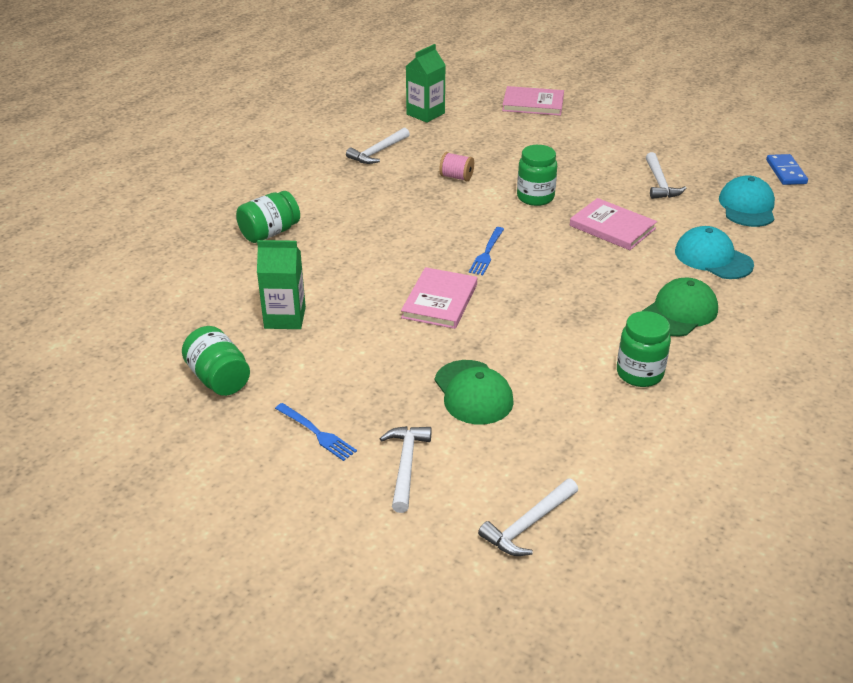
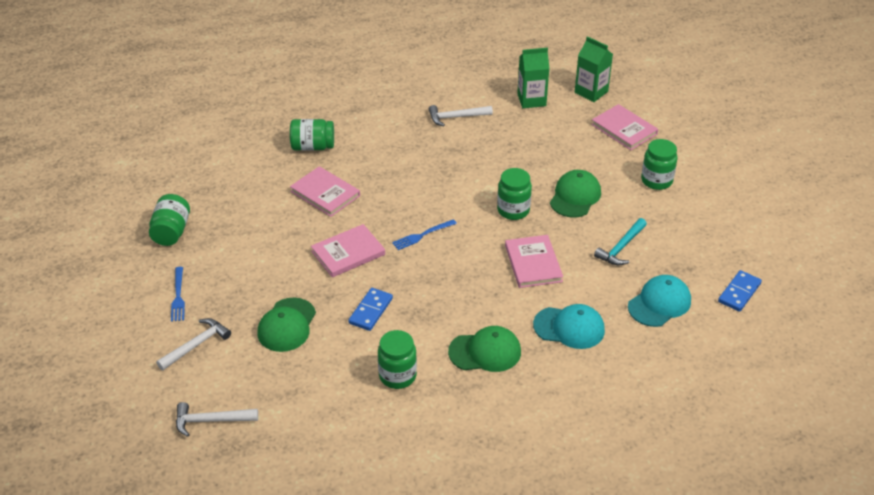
camera: 40 degrees right, 5 degrees up
green carton [257,240,306,329] -> green carton moved to [575,36,613,102]
pink spool [439,152,474,181] -> none
white hammer [646,152,686,199] -> turquoise hammer [594,218,647,265]
turquoise cap [675,226,754,279] -> turquoise cap turned 105 degrees clockwise [533,304,605,349]
none -> pink book [290,166,360,217]
none -> blue domino [348,288,393,331]
none -> green cap [550,170,601,217]
none -> green jar [641,139,678,190]

